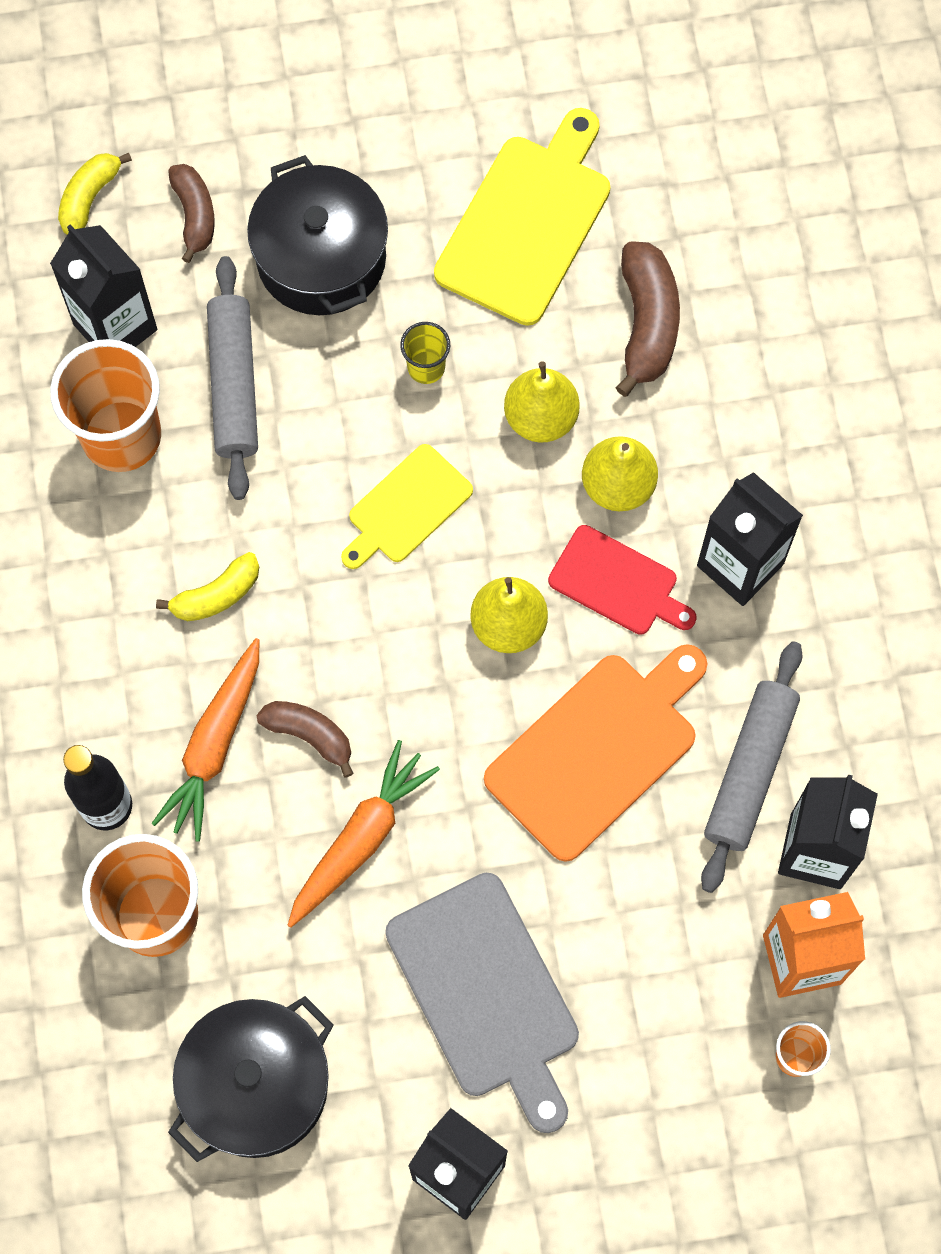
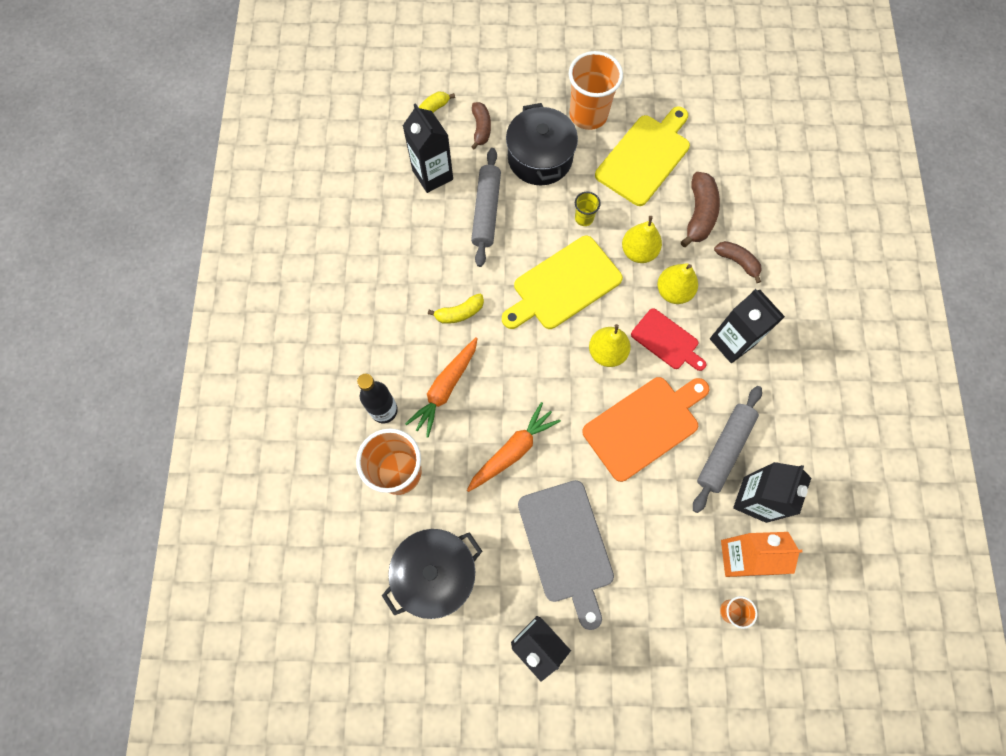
camera: 10 degrees right, 0 degrees up
orange cup [50,339,161,472] -> orange cup moved to [569,51,623,130]
brown banana [256,701,354,777] -> brown banana moved to [714,241,762,283]
yellow cutting board [341,444,473,569] -> yellow cutting board [502,236,623,329], size x1.66

